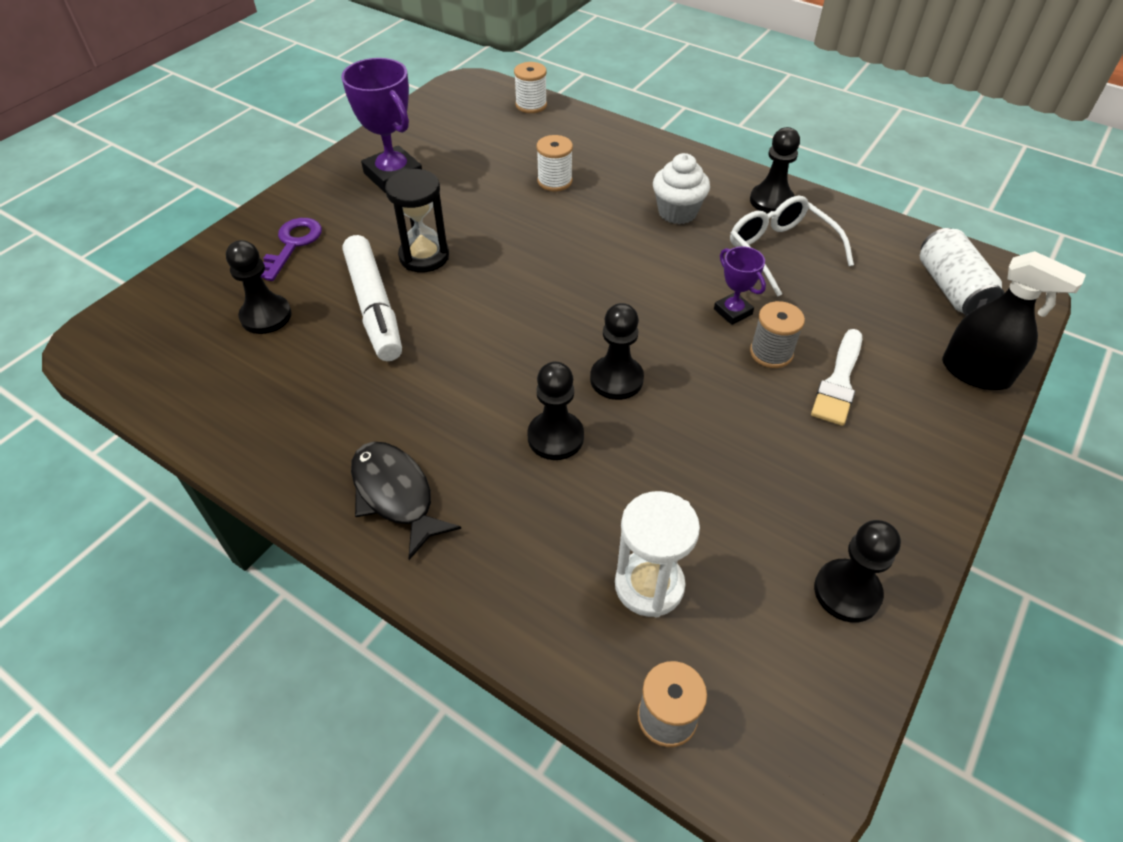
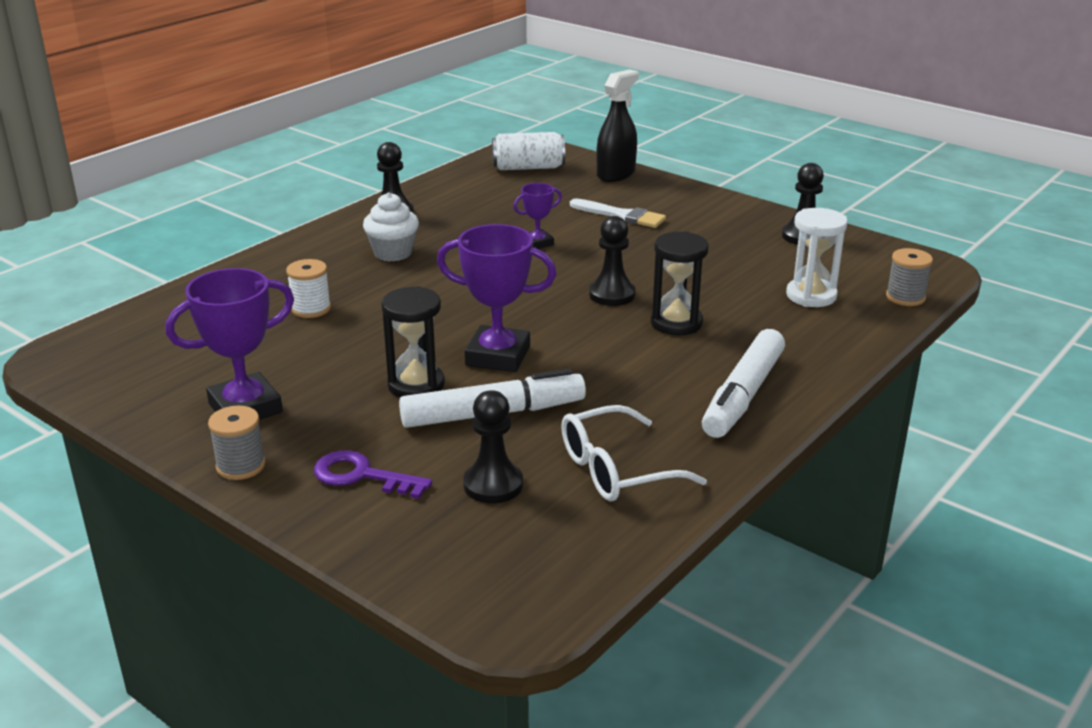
camera: 85 degrees left, 20 degrees down
black fish [351,442,461,560] -> white marker [702,329,785,438]
white spool [514,62,547,113] -> none
black pawn [527,362,584,460] -> black hourglass [651,231,709,335]
white glasses [730,196,854,296] -> white glasses moved to [561,405,707,501]
grey spool [750,301,805,368] -> grey spool moved to [208,406,266,480]
none -> purple trophy [437,224,556,372]

